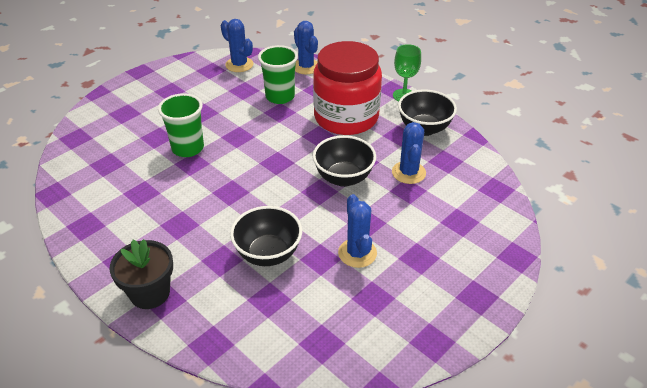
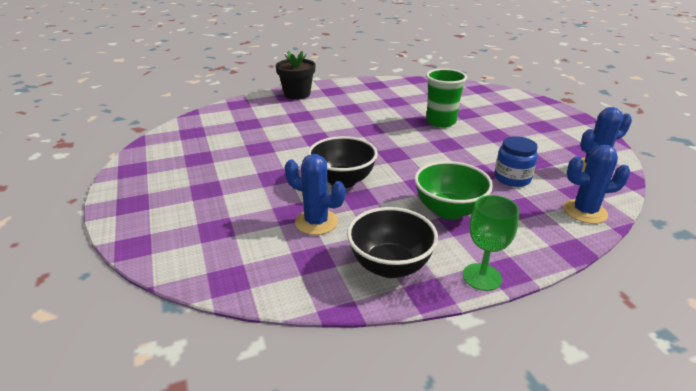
camera: 115 degrees right, 10 degrees down
black bowl [230,206,302,266] -> none
green cup [258,45,298,104] -> blue jar [495,136,538,187]
red jar [313,41,382,135] -> green bowl [414,161,493,220]
blue cactus [338,194,377,268] -> none

